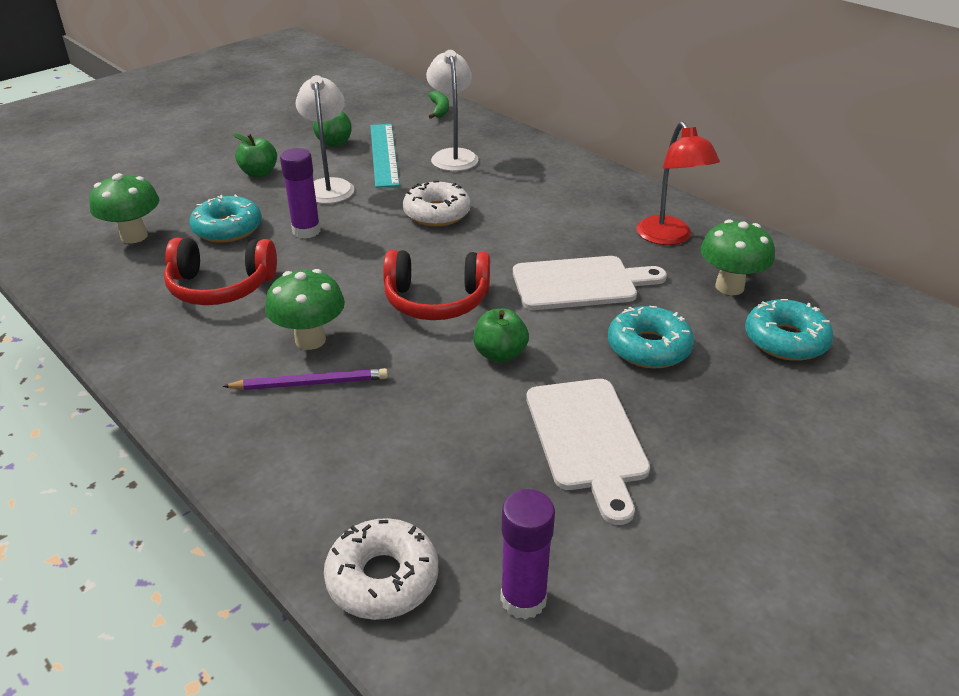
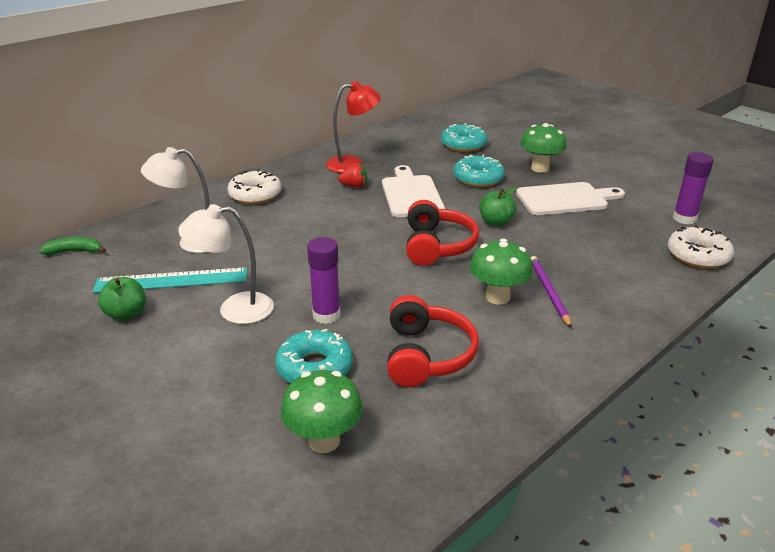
camera: 90 degrees left, 5 degrees down
green apple [233,133,277,178] -> none
white donut [403,181,471,226] -> white donut moved to [227,169,281,204]
green mushroom [700,219,775,295] -> green mushroom moved to [520,123,567,173]
none -> red strawberry [338,163,367,188]

